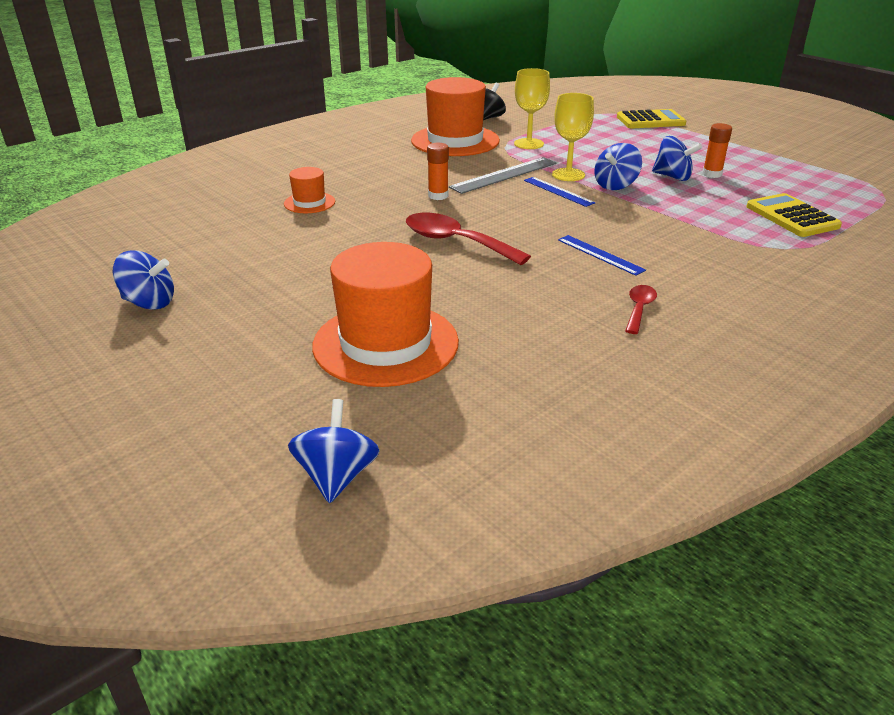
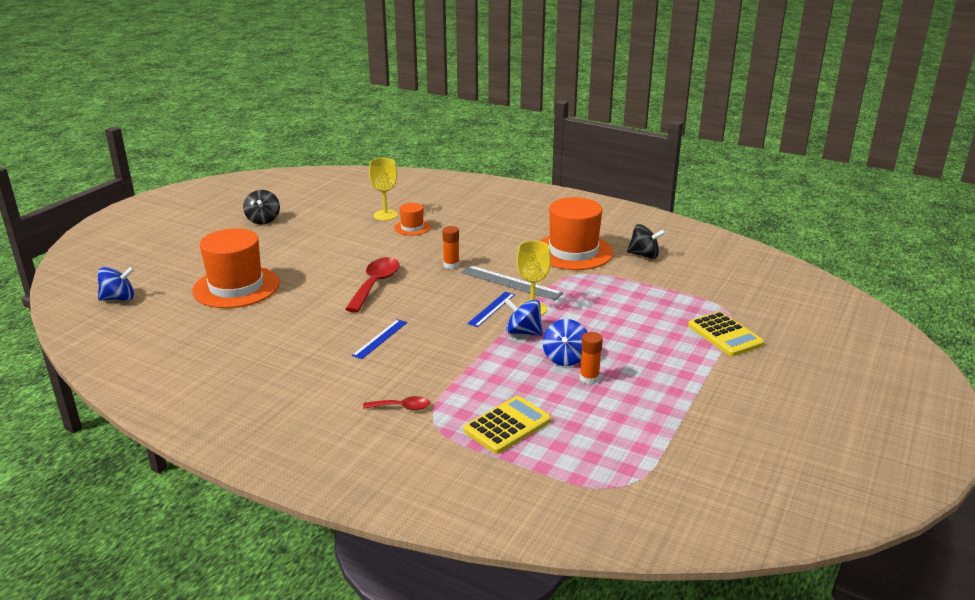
camera: 70 degrees right, 5 degrees down
blue spinning top [113,251,174,310] -> black spinning top [243,190,280,225]
yellow goblet [514,68,550,149] -> yellow goblet moved to [369,158,398,221]
red spoon [625,285,657,334] -> red spoon moved to [363,396,430,410]

